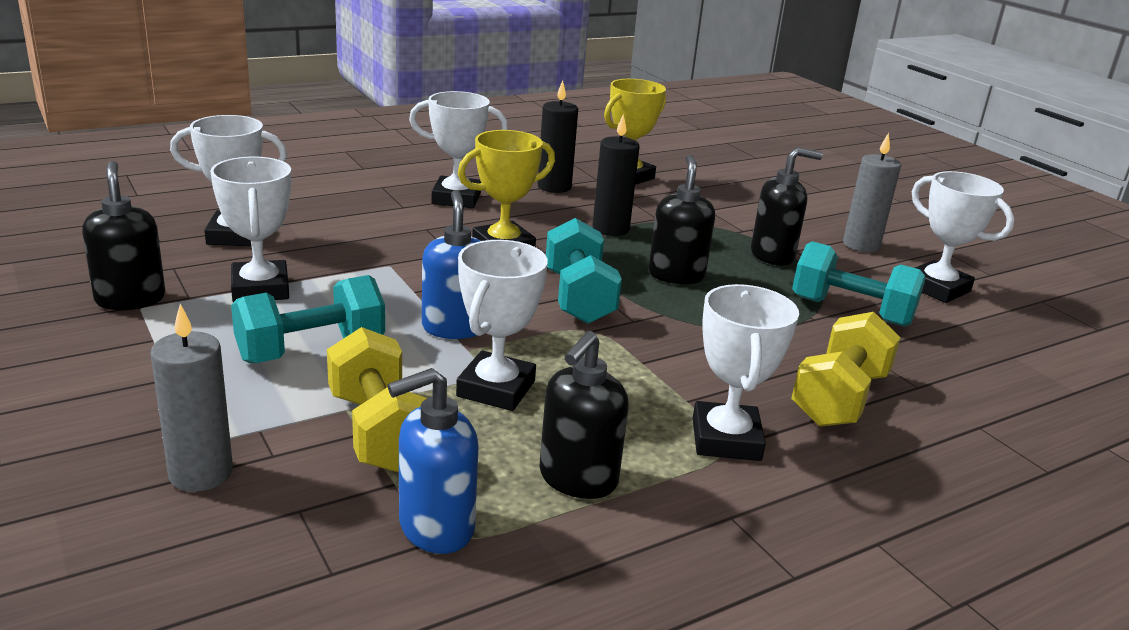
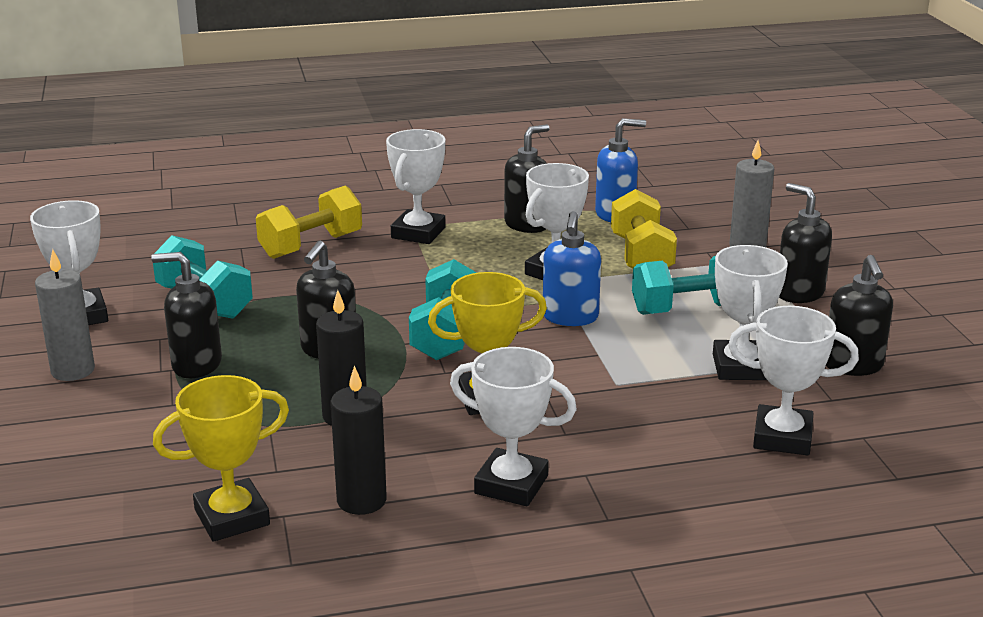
camera: 160 degrees left, 0 degrees up
none -> black soap dispenser [779,183,832,303]

